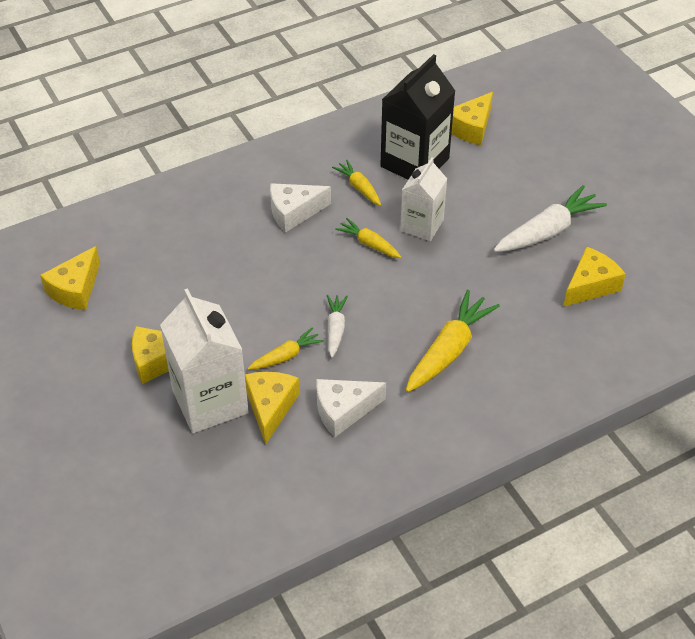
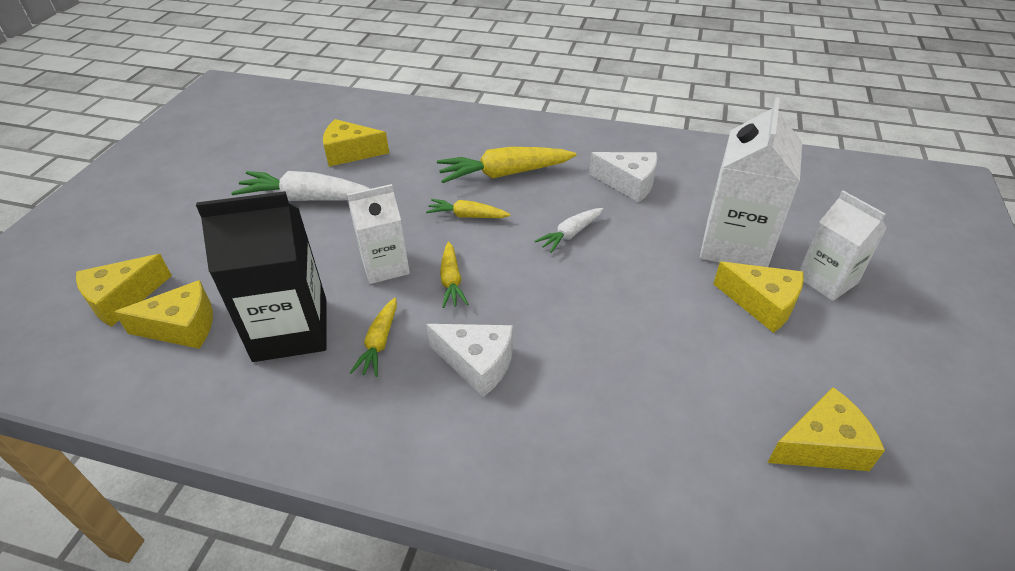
camera: 135 degrees left, 5 degrees down
yellow cheese [245,372,300,445] -> yellow cheese moved to [76,254,172,327]
yellow carrot [248,327,324,370] -> yellow carrot moved to [426,199,511,218]
none -> white carton [799,191,887,301]

